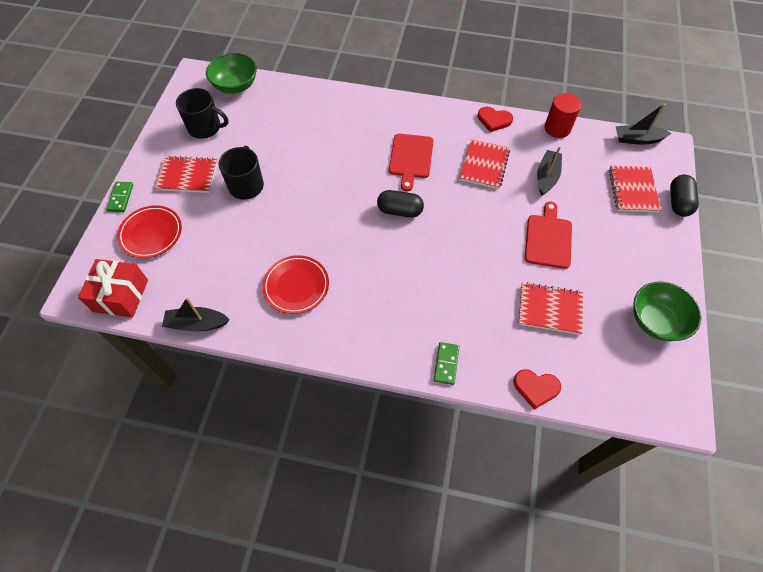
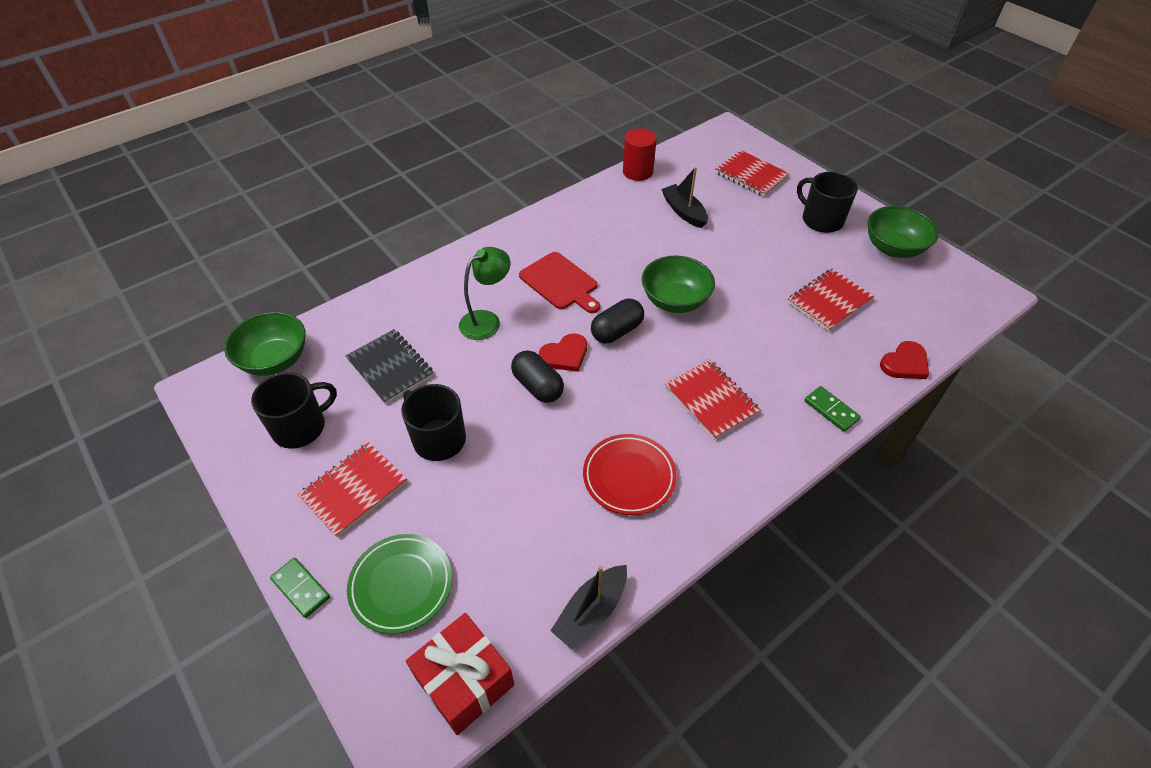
camera: 50 degrees left, 10 degrees down
red plate [117,205,182,258] -> green plate [347,534,452,634]
red notebook [460,139,510,189] -> red notebook moved to [665,359,761,440]
red heart [478,107,513,132] -> red heart moved to [539,333,587,372]
red cutting board [525,202,572,269] -> none
black boat [616,104,672,145] -> none
black capsule [670,175,699,217] -> black capsule moved to [511,350,564,403]
none -> black notebook [345,329,434,404]
none -> green lamp [459,247,511,340]
none -> green bowl [642,256,715,313]
none -> black mug [797,172,858,233]

